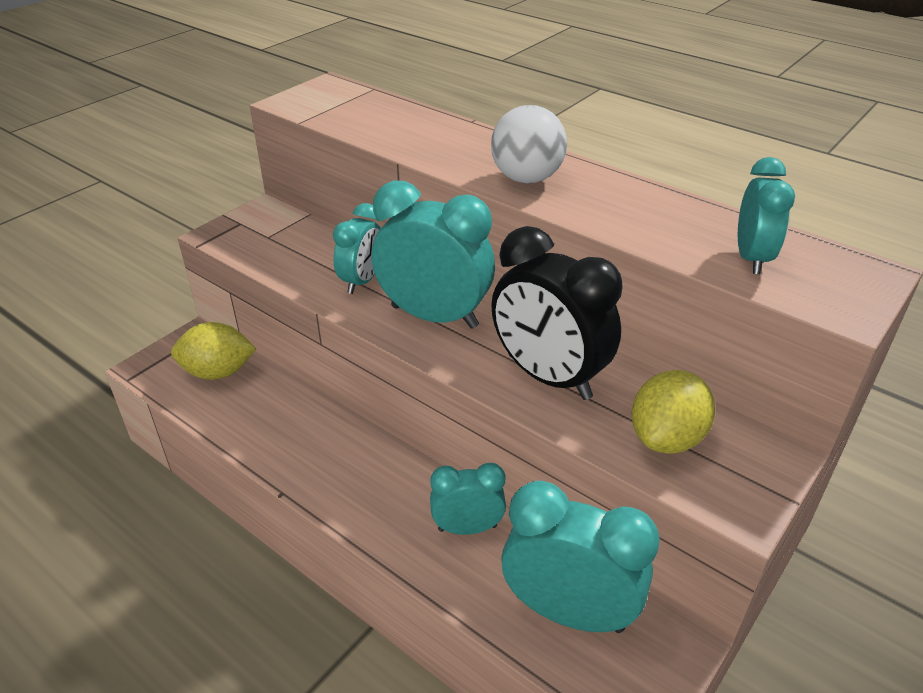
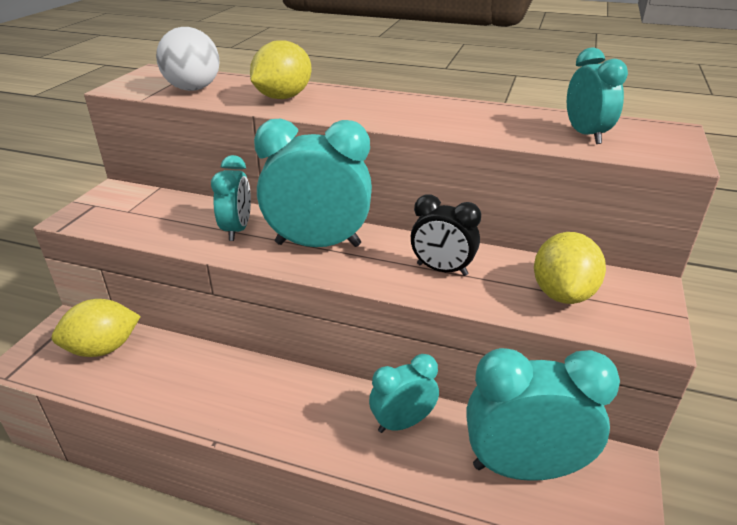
camera: 20 degrees left, 5 degrees down
white ball [491,105,567,183] -> white ball moved to [156,27,220,91]
black clock [491,226,622,400] -> black clock [411,194,481,276], size x0.58
none -> yellow lemon [250,40,312,99]

